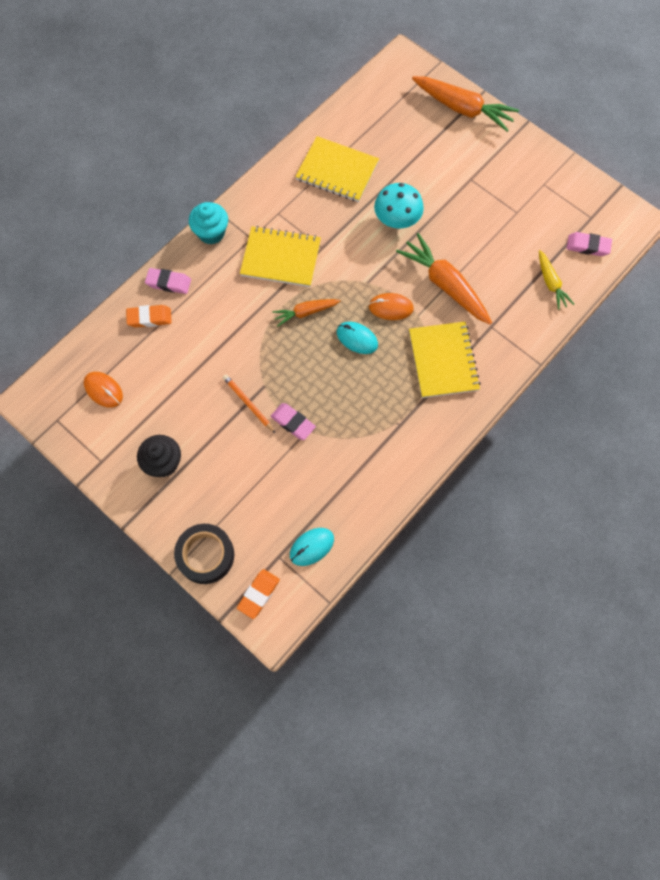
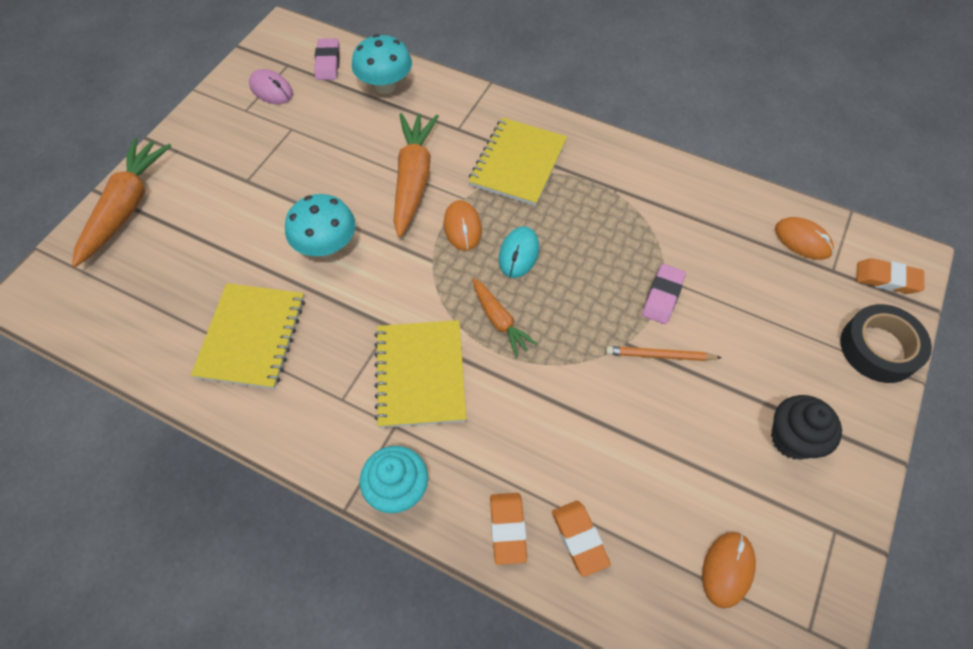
camera: 105 degrees left, 10 degrees down
pink eraser [145,268,191,294] -> orange eraser [490,493,527,565]
orange pencil [223,374,275,433] -> orange pencil turned 60 degrees clockwise [606,346,722,361]
turquoise mouse [290,528,334,566] -> orange mouse [775,217,834,260]
orange carrot [396,233,492,325] -> orange carrot turned 150 degrees clockwise [393,113,439,237]
yellow notebook [409,322,481,398] -> yellow notebook turned 45 degrees counterclockwise [468,117,567,206]
yellow carrot [539,250,574,310] -> turquoise mushroom [352,34,412,94]
none -> pink mouse [249,69,293,104]

